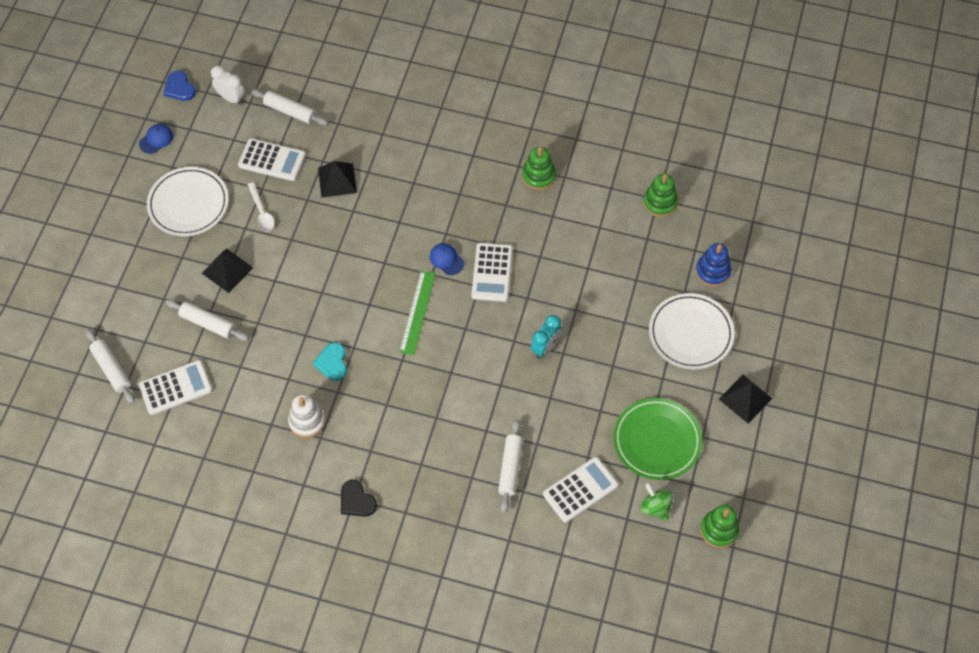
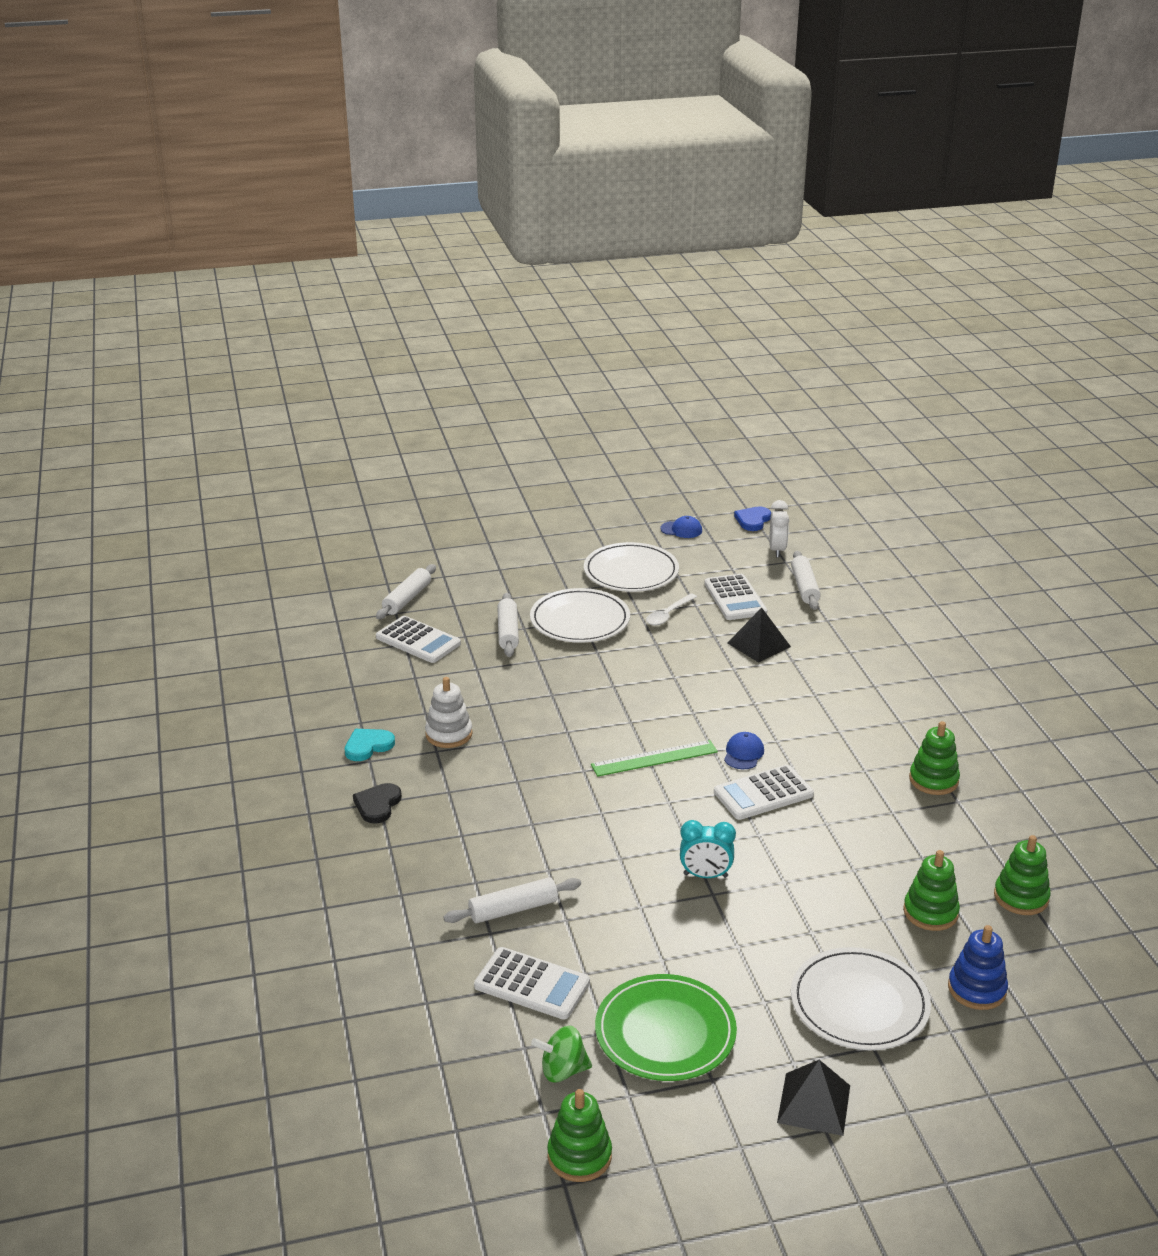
camera: 60 degrees right, 30 degrees down
black pyramid [202,248,253,293] -> white plate [530,588,630,643]
turquoise heart [313,342,347,381] -> turquoise heart moved to [345,729,395,761]
green spinning top [640,483,674,521] -> green spinning top turned 120 degrees counterclockwise [531,1026,592,1082]
none -> green stacking toy [903,850,960,931]

